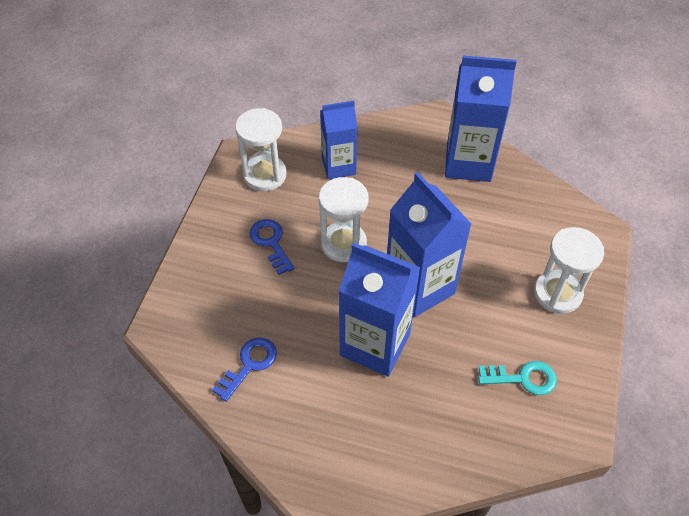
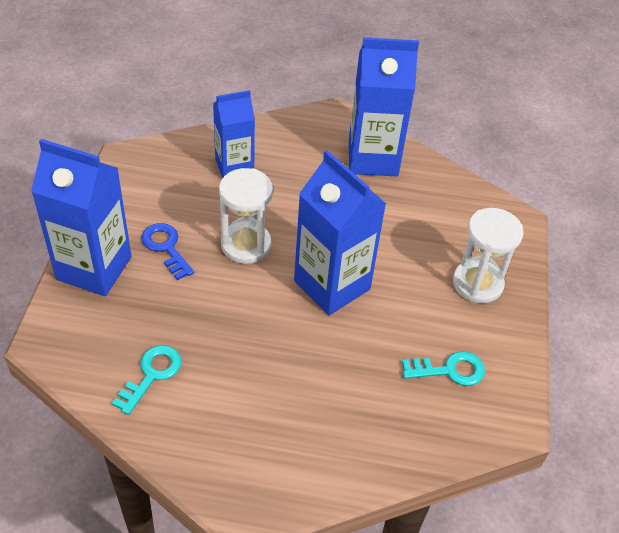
camera: 10 degrees left, 5 degrees down
blue key [212,338,277,402] -> turquoise key [112,345,182,415]
white hourglass [235,108,287,191] -> none
blue carton [339,243,420,377] -> blue carton moved to [31,139,132,296]

